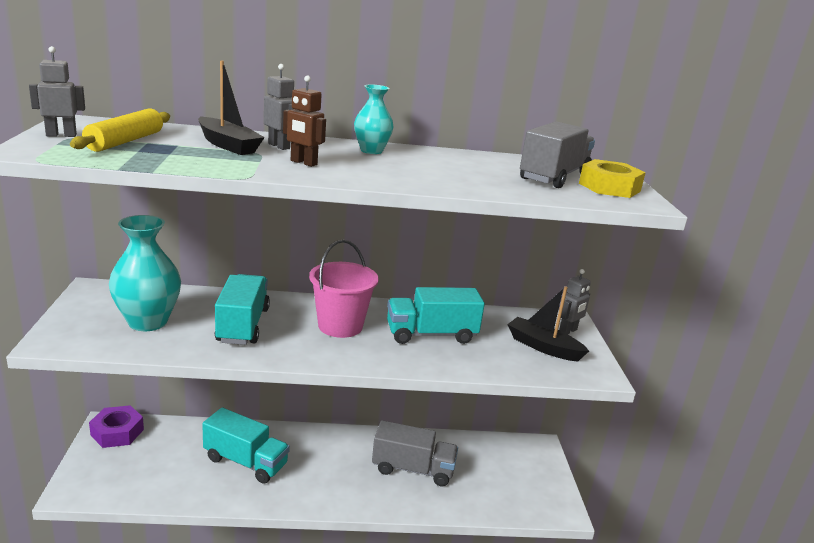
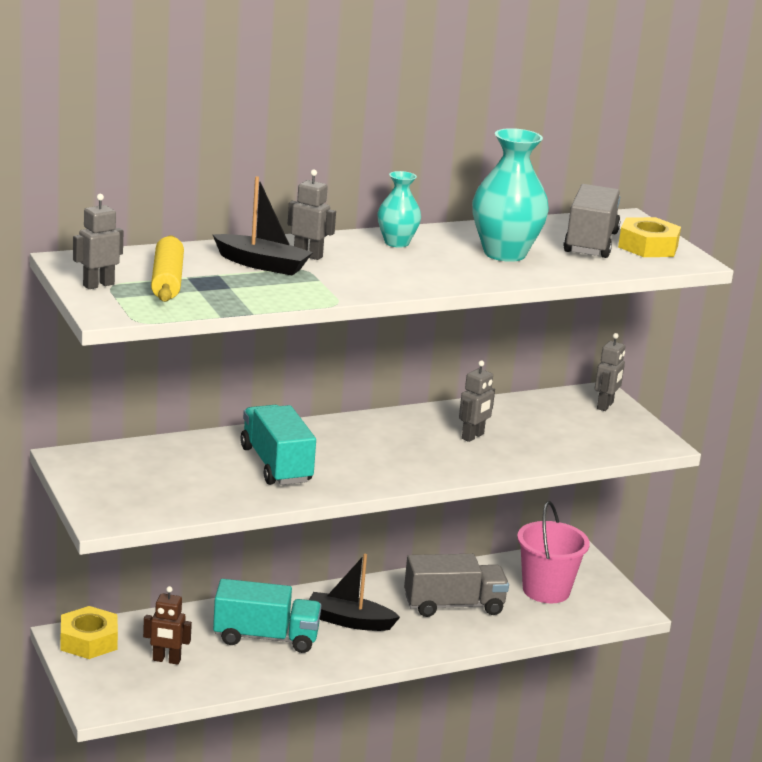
camera: 20 degrees left, 0 degrees up
purple nut [89,405,144,448] -> yellow nut [61,606,118,659]
turquoise vase [109,215,181,331] -> turquoise vase moved to [472,128,549,262]
brown robot [283,75,326,167] -> brown robot moved to [143,586,192,665]
pink bucket [309,240,379,338] -> pink bucket moved to [517,501,590,603]
turquoise truck [387,287,485,344] -> grey robot [459,360,495,442]
black boat [507,286,589,361] -> black boat moved to [309,554,400,631]

